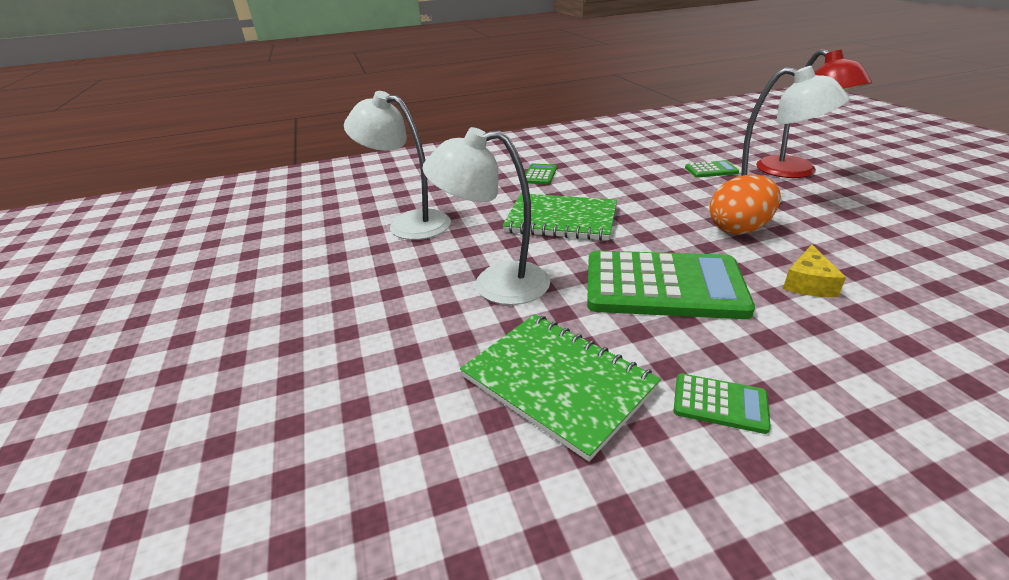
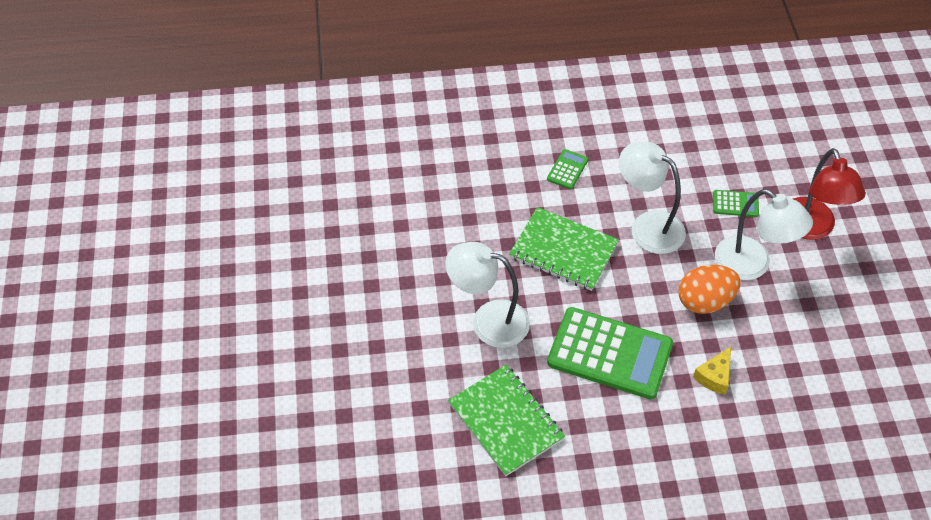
camera: 10 degrees right, 20 degrees up
white lamp [344,91,451,240] -> white lamp moved to [619,142,686,254]
green calculator [674,373,771,434] -> none

